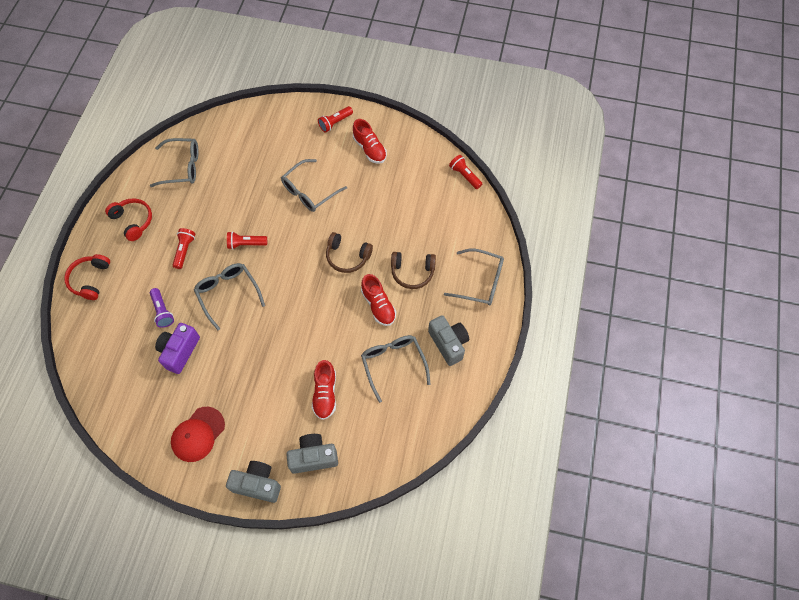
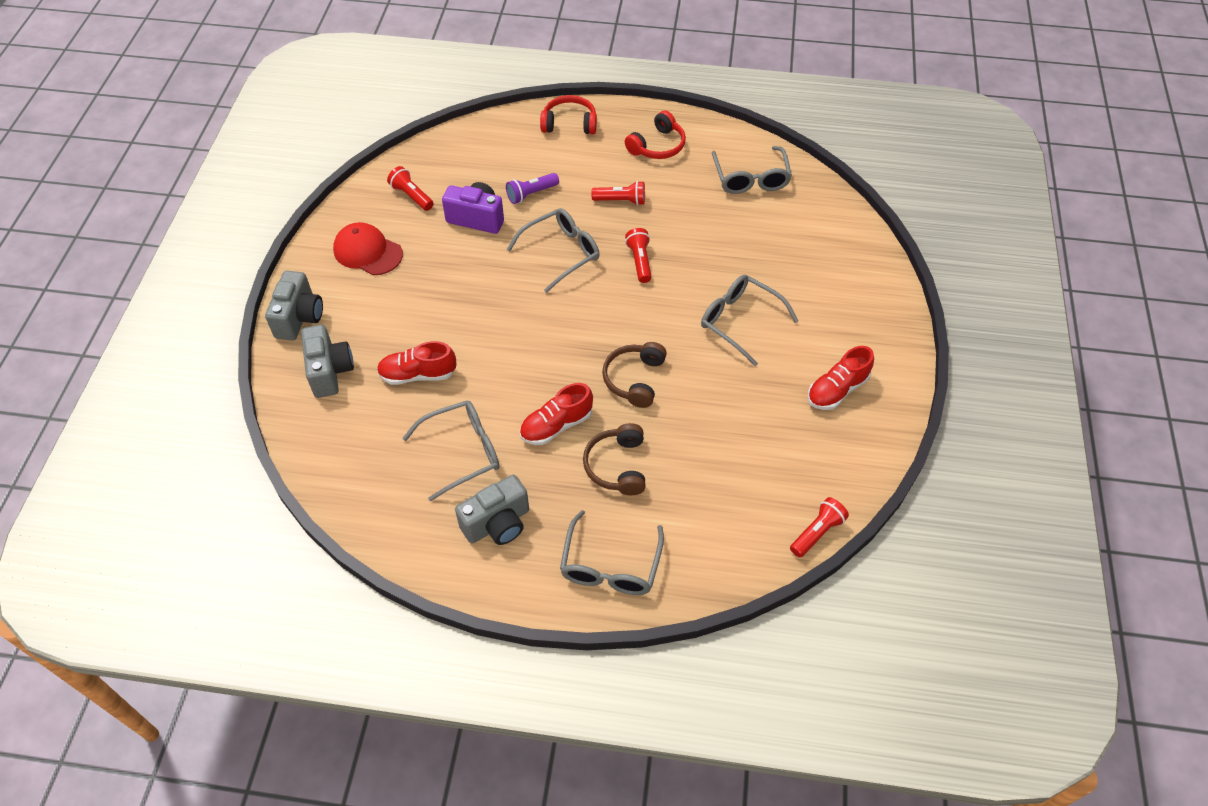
camera: 85 degrees right, 10 degrees down
red flashlight [318,106,353,132] -> red flashlight moved to [387,166,434,211]

